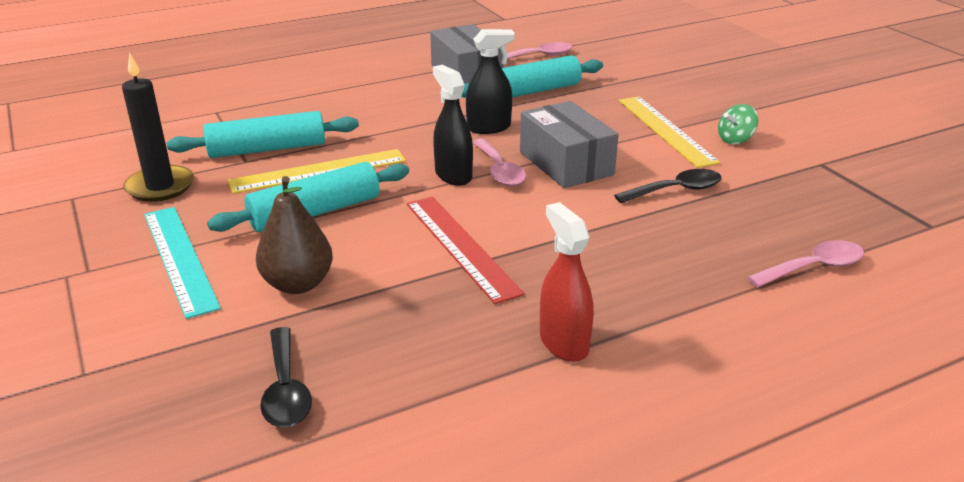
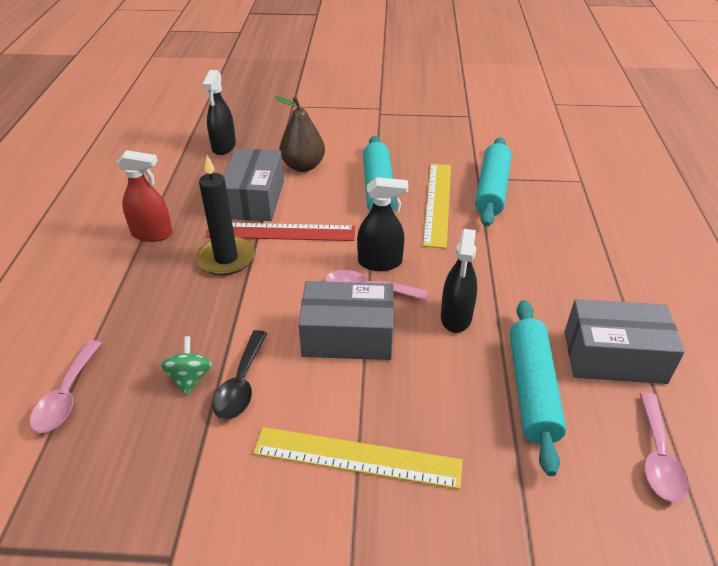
camera: 120 degrees right, 10 degrees up
black candle [122,53,194,202] -> black candle moved to [196,155,255,275]
turquoise ruler [144,207,221,319] -> none
black spoon [260,327,312,427] -> black spray bottle [202,70,236,155]
green spinning top [718,104,758,144] -> green spinning top moved to [161,336,212,396]
none -> grey box [223,149,284,221]

